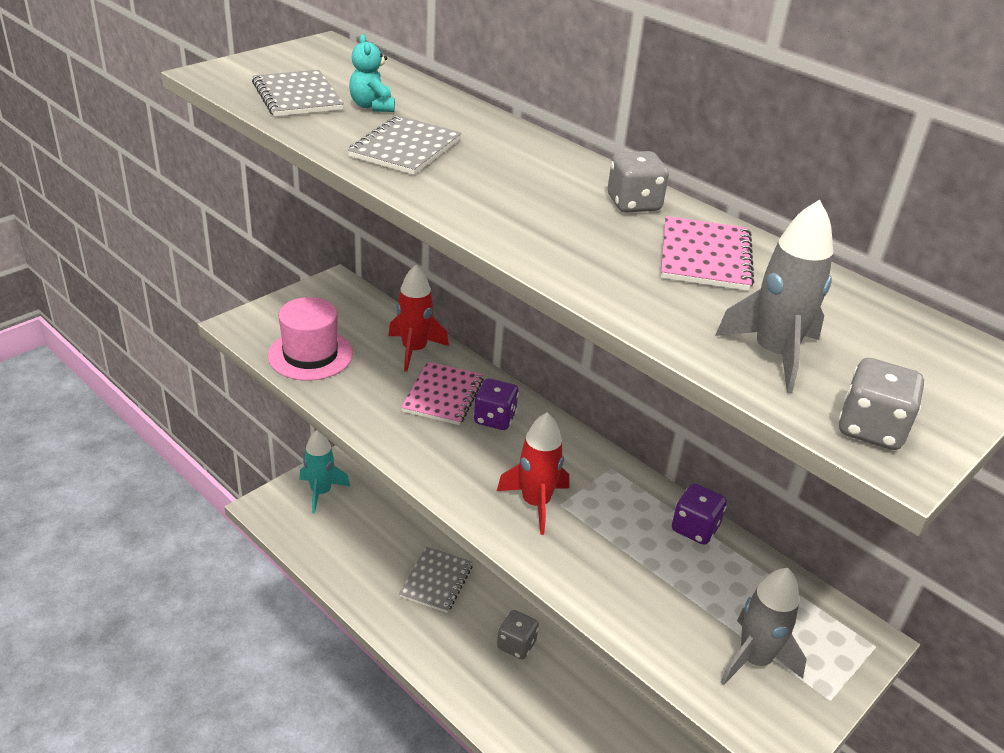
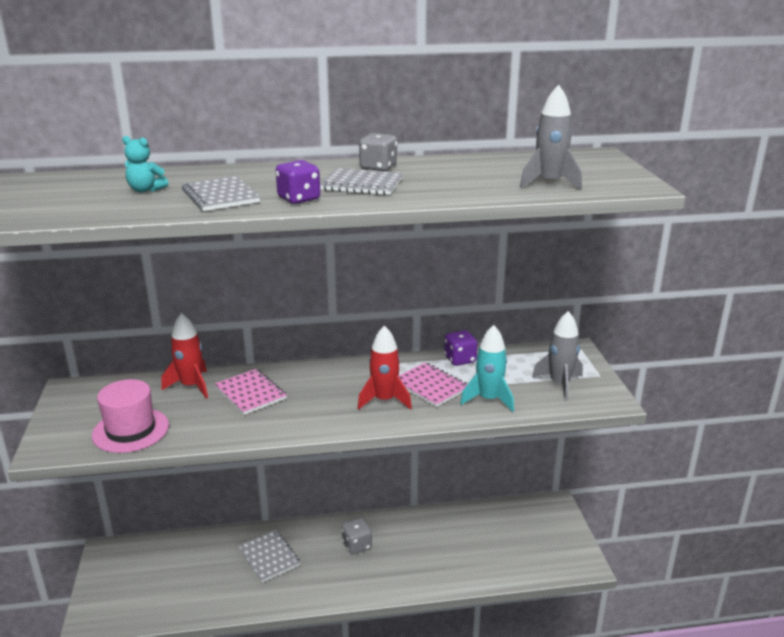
camera: 50 degrees left, 10 degrees down
grey notebook [252,70,344,117] -> grey notebook moved to [320,168,403,195]
turquoise rocket [299,430,350,514] -> turquoise rocket moved to [460,325,514,412]
purple dice [474,379,519,430] -> purple dice moved to [276,160,320,204]
pink notebook [661,216,754,291] -> pink notebook moved to [399,362,467,407]
grey dice [838,358,924,450] -> none

